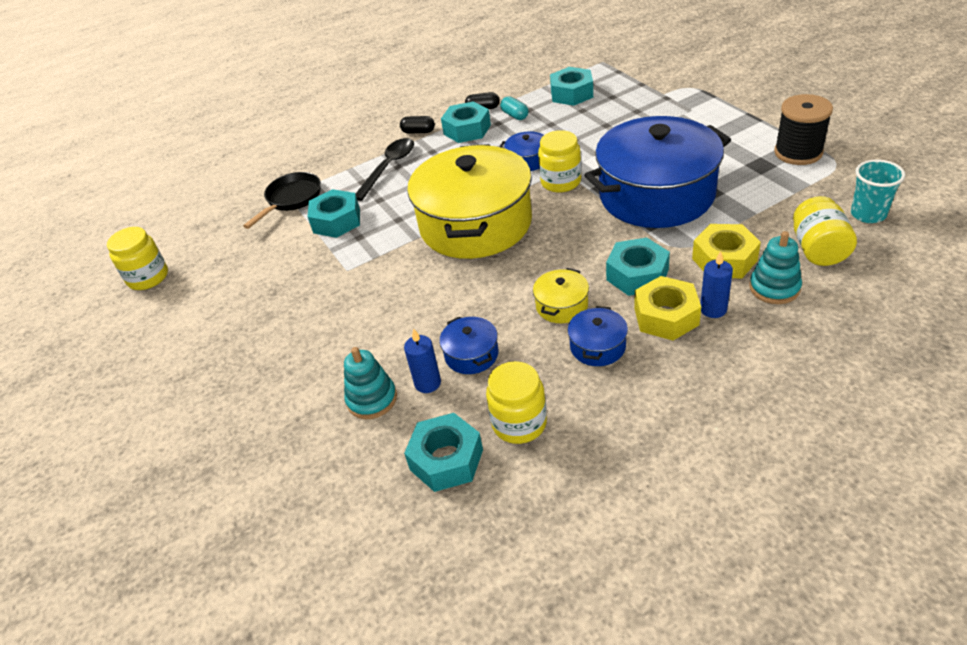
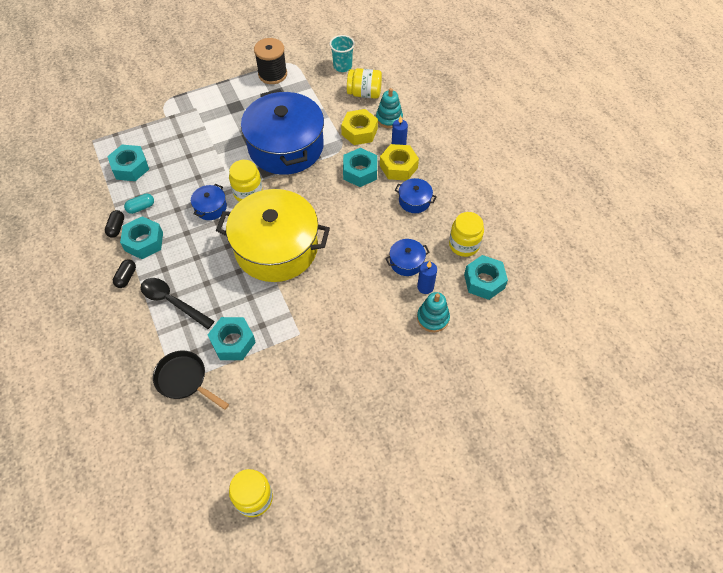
camera: 90 degrees left, 15 degrees up
yellow pot [533,268,589,323] -> none

